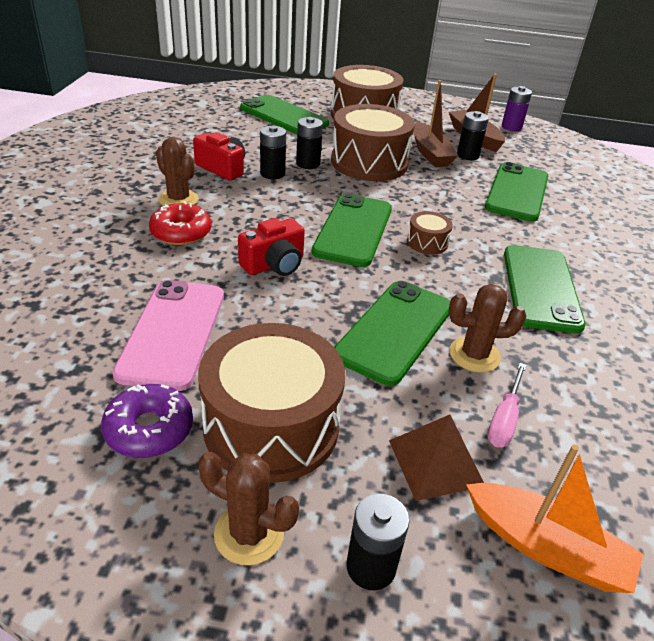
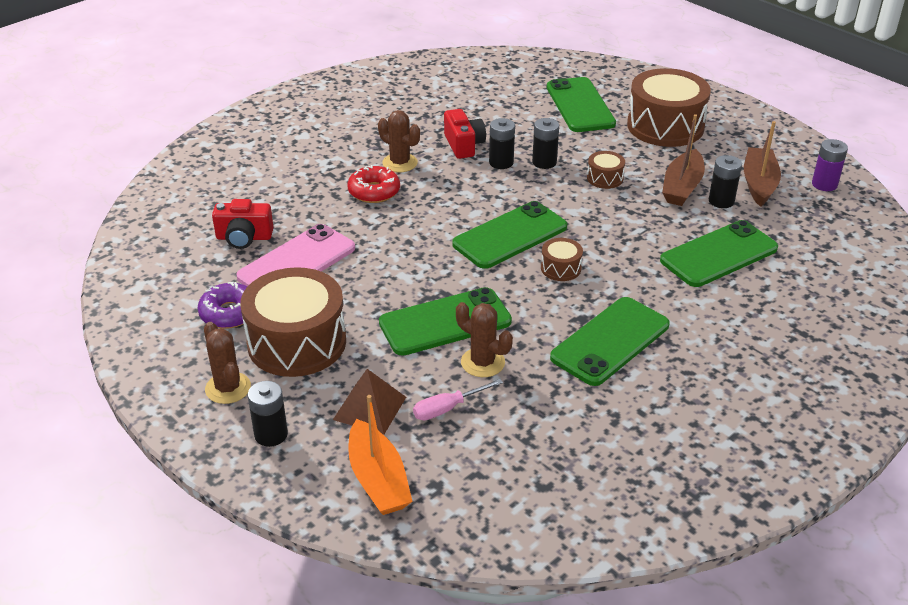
camera: 40 degrees right, 0 degrees up
brown cactus [156,137,199,206] -> brown cactus turned 45 degrees counterclockwise [378,110,420,172]
red camera [238,218,305,276] -> red camera moved to [212,199,274,249]
brown drum [331,104,415,181] -> brown drum [587,151,625,189], size x0.45

